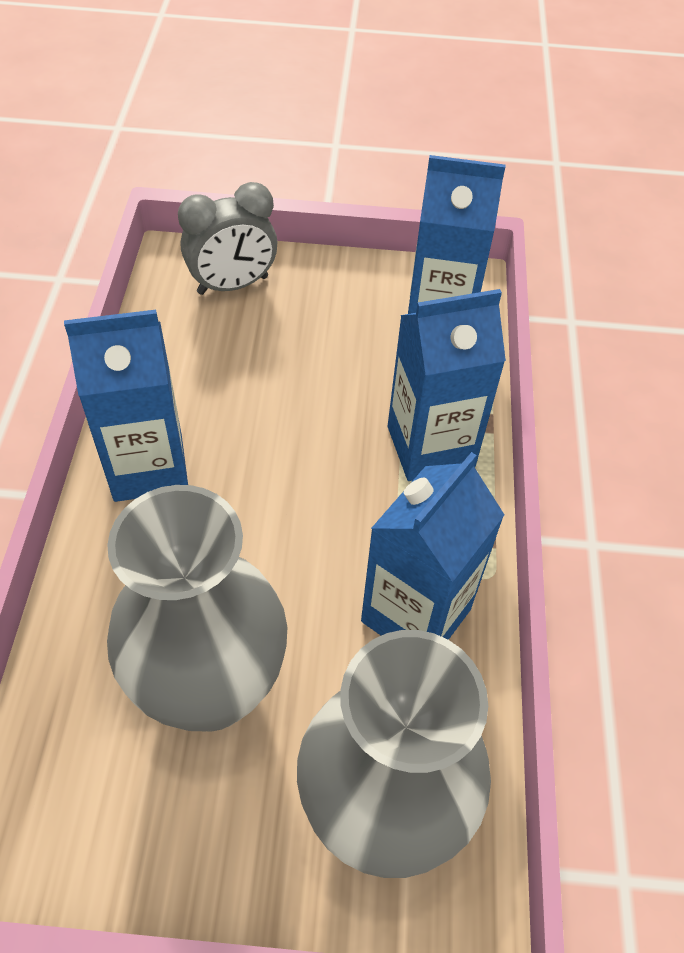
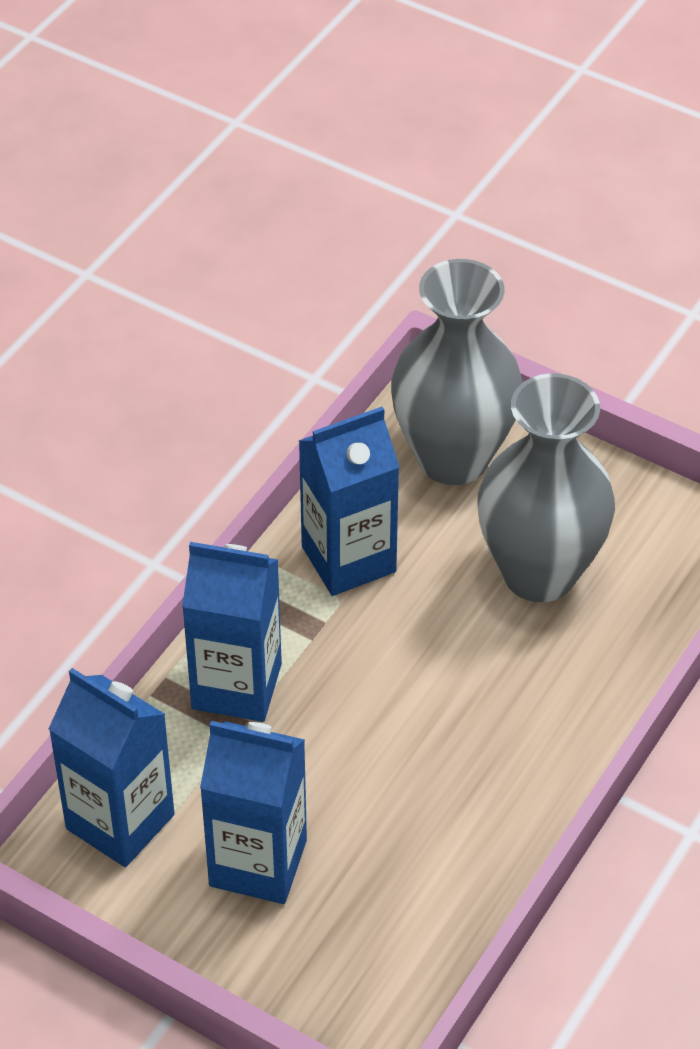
camera: 150 degrees left, 5 degrees down
blue carton [64,310,188,502] -> blue carton moved to [200,721,307,904]
grey clock [178,182,277,295] -> none

